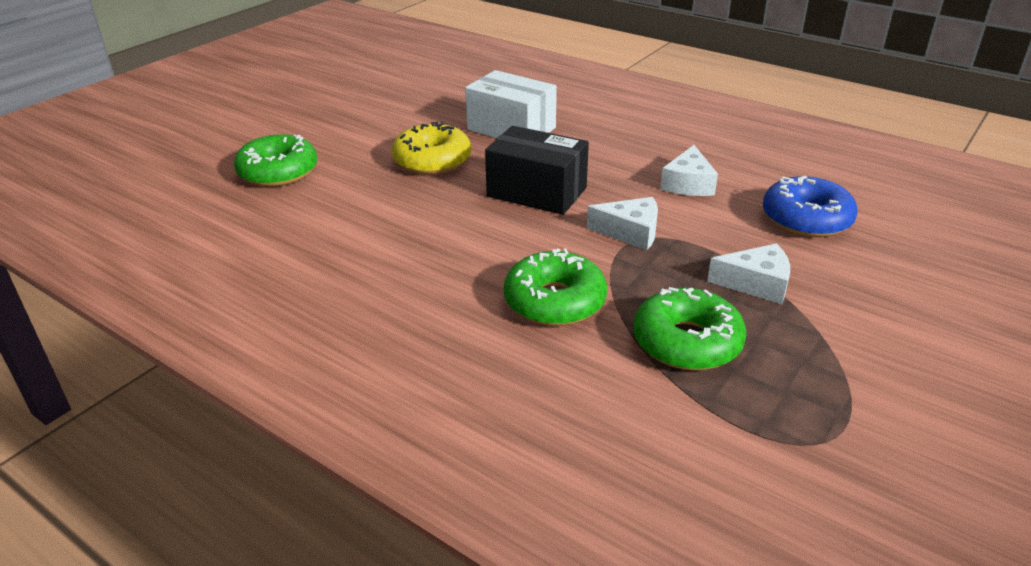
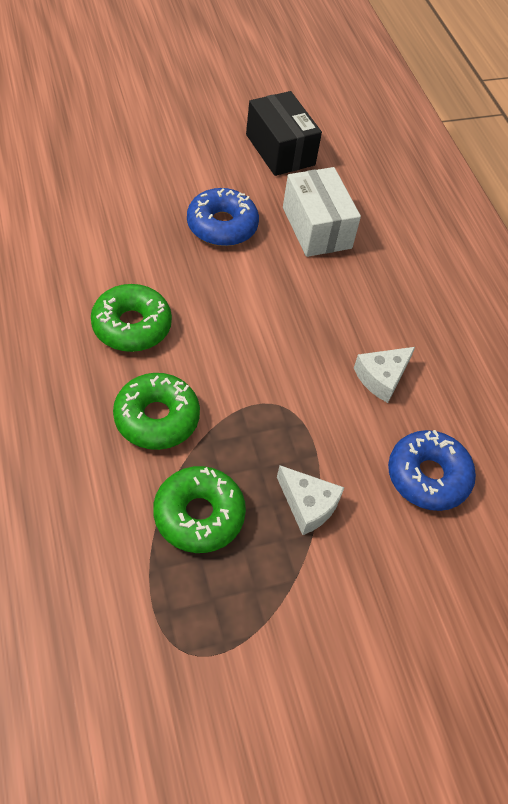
camera: 30 degrees right, 20 degrees up
green donut [234,134,317,187] -> green donut moved to [91,284,172,352]
yellow donut [392,121,471,175] -> blue donut [187,188,259,246]
black box [485,126,589,215] -> black box moved to [246,91,322,176]
white cheese [587,197,658,250] -> none

